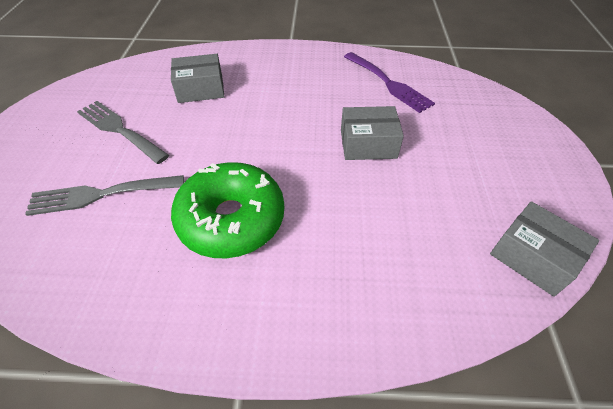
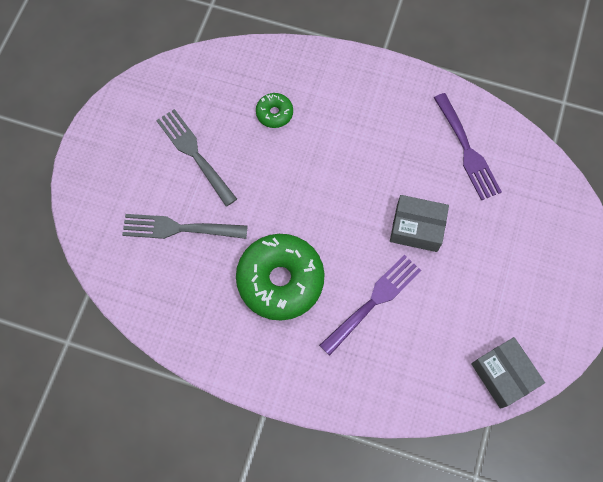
camera: 15 degrees right, 20 degrees up
grey box [171,54,224,103] -> green donut [256,93,293,128]
none -> purple fork [319,255,421,356]

